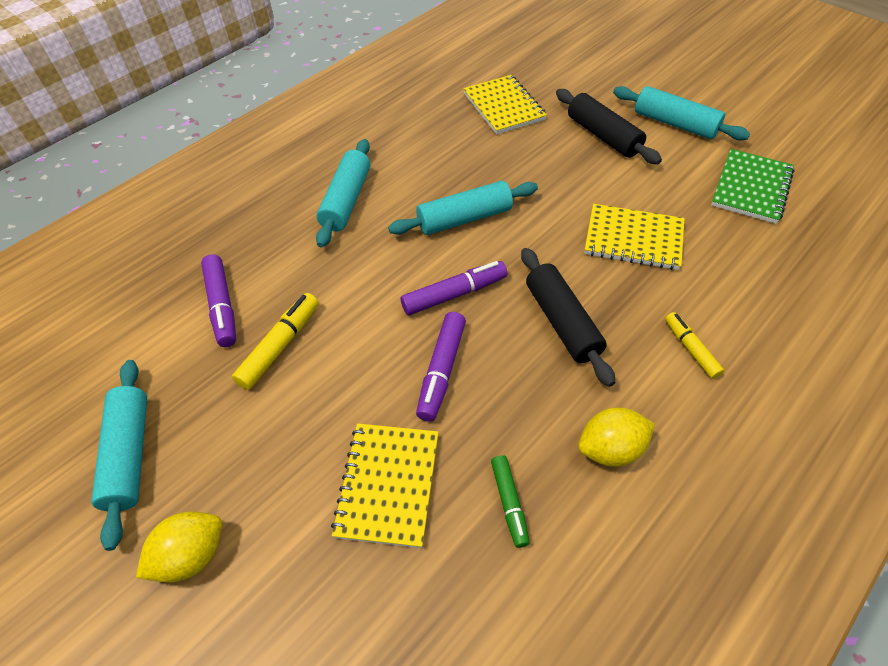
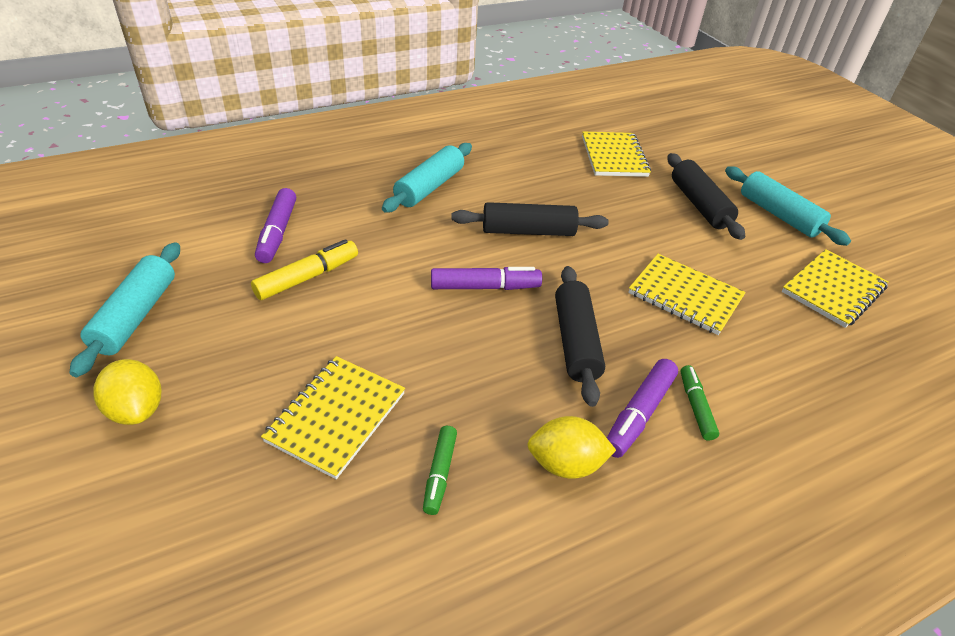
camera: 15 degrees right, 10 degrees down
yellow lemon [136,511,222,583] -> yellow lemon turned 75 degrees clockwise [93,359,161,425]
turquoise rolling pin [388,181,538,235] -> black rolling pin [451,202,609,236]
purple marker [416,312,466,422] -> purple marker moved to [607,359,678,458]
yellow marker [665,312,724,379] -> green marker [681,365,719,441]
green notebook [711,149,795,224] -> yellow notebook [782,249,889,328]

